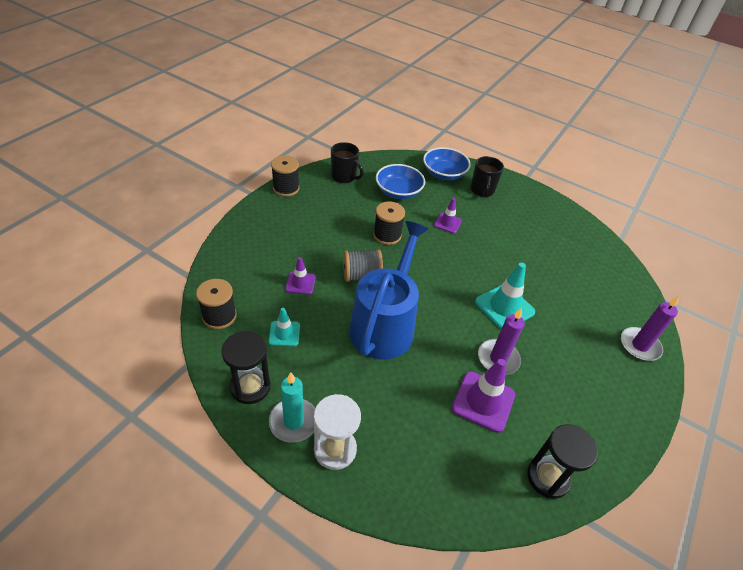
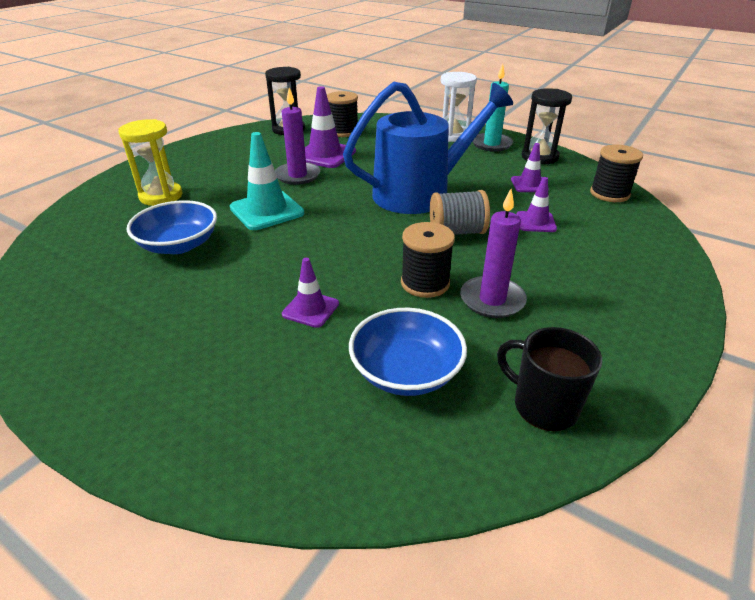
camera: 175 degrees left, 10 degrees down
turquoise traffic cone [269,308,300,346] -> purple traffic cone [511,143,549,192]
black spool [271,155,300,197] -> black spool moved to [327,91,358,137]
blue watering can [349,221,429,360] -> blue watering can turned 135 degrees counterclockwise [343,81,513,214]
blue bowl [423,147,471,180] -> blue bowl moved to [127,200,217,254]
black mug [471,156,504,197] -> none
purple candle [621,296,679,361] -> purple candle moved to [460,189,527,318]
none -> yellow hourglass [119,119,182,206]

